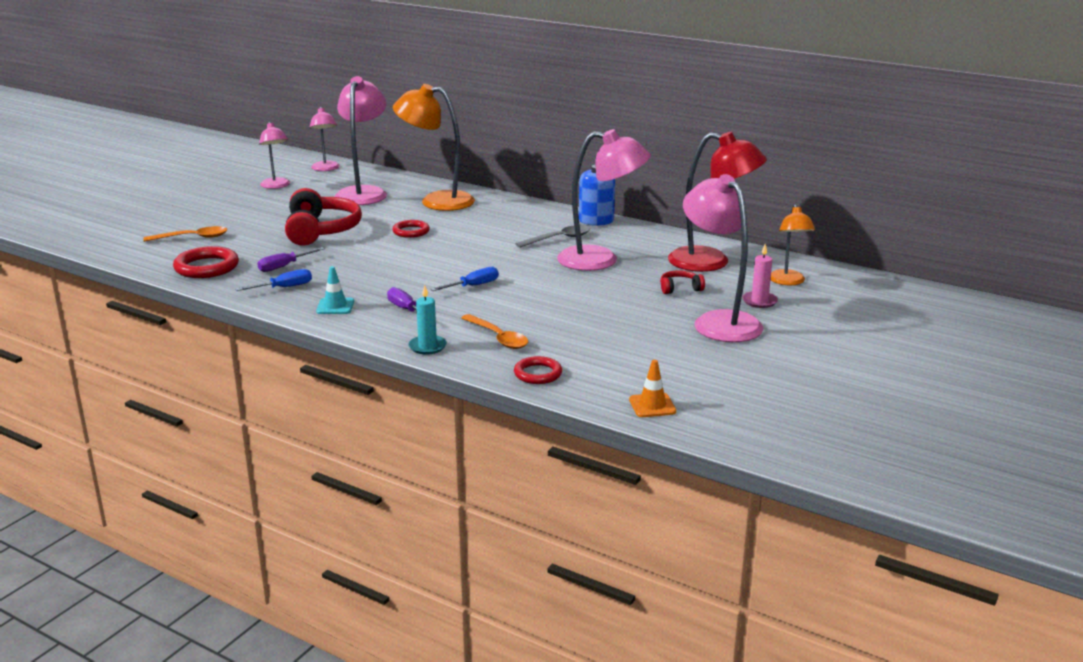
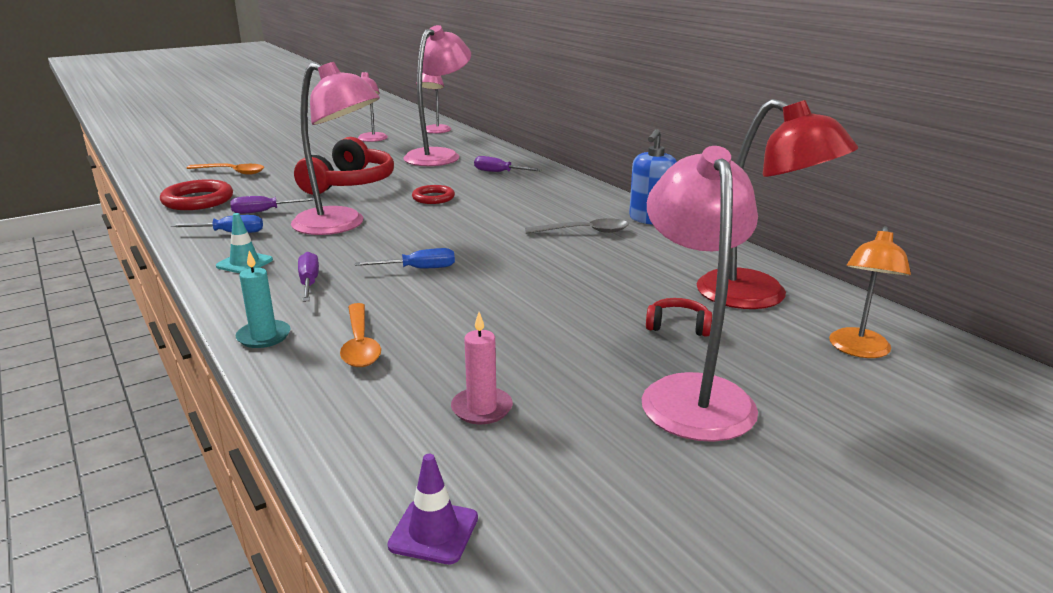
camera: 25 degrees right, 0 degrees up
orange lamp [393,84,475,211] -> purple screwdriver [474,156,542,172]
red ring [514,356,562,384] -> none
pink lamp [557,129,650,271] -> pink lamp moved to [291,62,380,235]
orange traffic cone [629,360,676,417] -> purple traffic cone [387,454,478,565]
pink candle [742,244,778,308] -> pink candle moved to [451,312,513,424]

